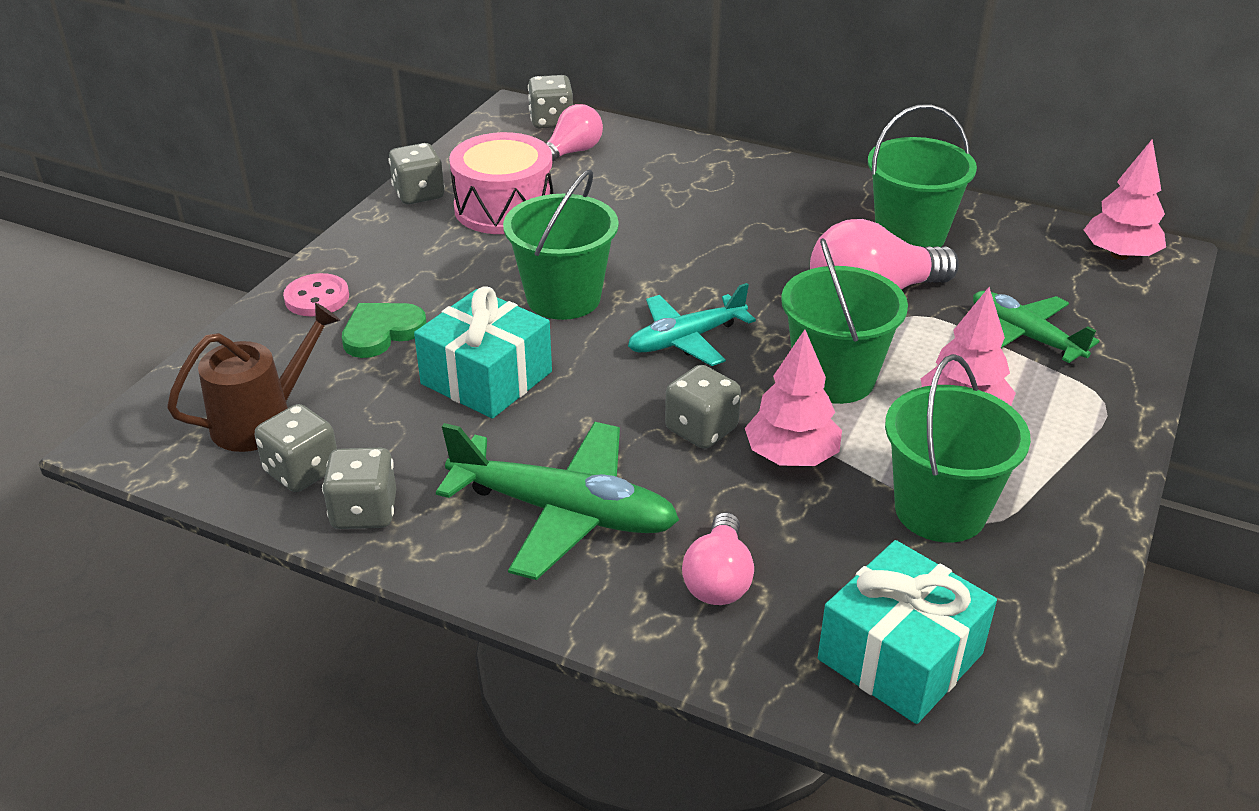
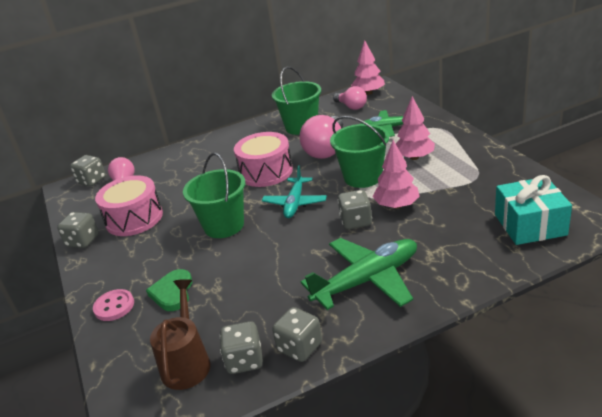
camera: 45 degrees left, 5 degrees down
turquoise gift [414,286,552,419] -> none
pink light bulb [682,512,754,605] -> pink light bulb moved to [333,86,367,110]
green bucket [885,354,1031,543] -> none
none -> pink drum [234,132,293,187]

